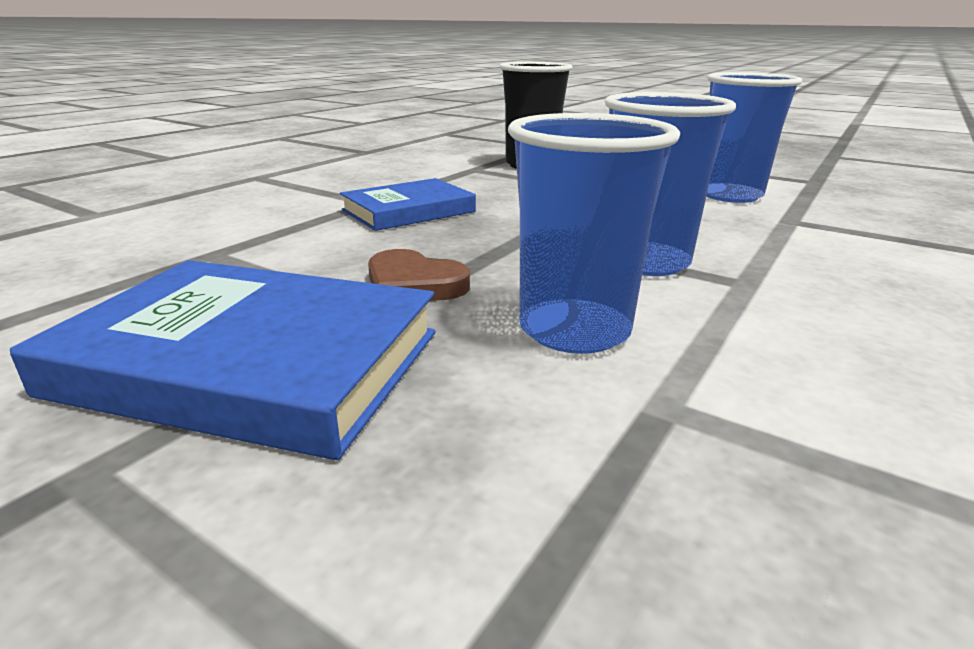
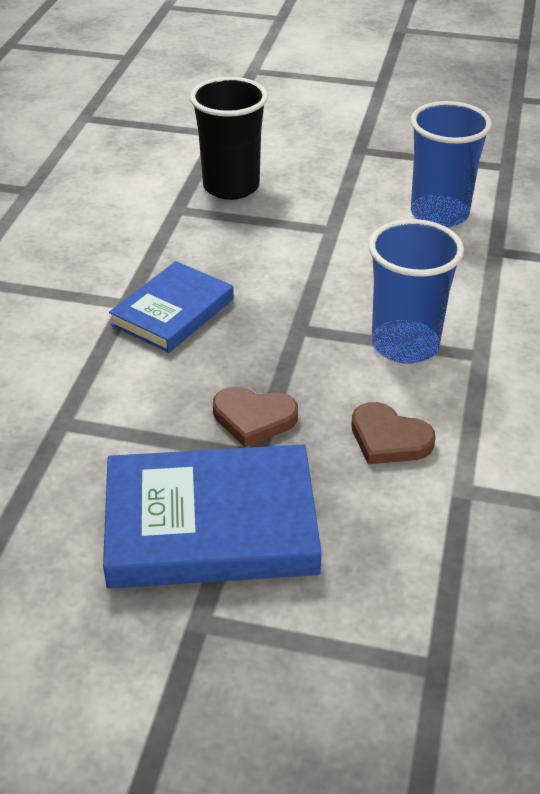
camera: 20 degrees left, 15 degrees up
blue cup [508,113,680,354] -> brown heart [351,402,436,464]

